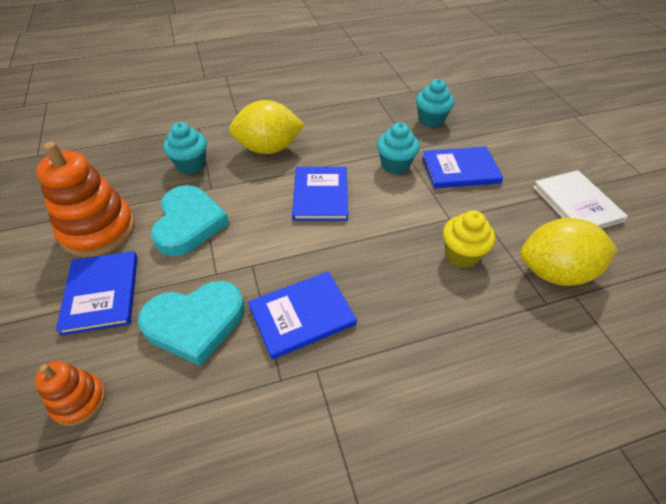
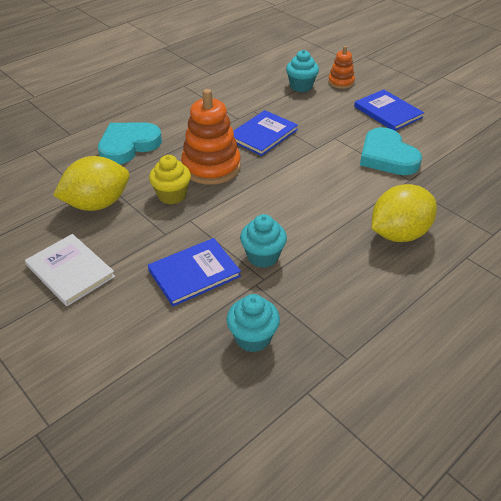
camera: 155 degrees right, 5 degrees down
orange stacking toy [36,141,135,257] -> orange stacking toy moved to [181,89,241,185]
turquoise heart [138,281,245,366] -> turquoise heart moved to [98,122,162,165]
turquoise cupcake [163,122,207,174] -> turquoise cupcake moved to [286,50,319,92]
blue book [292,167,348,221] -> none

